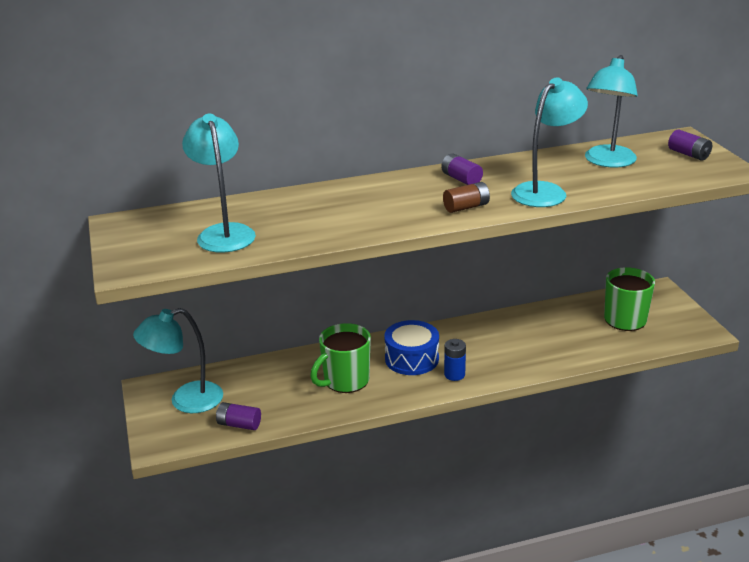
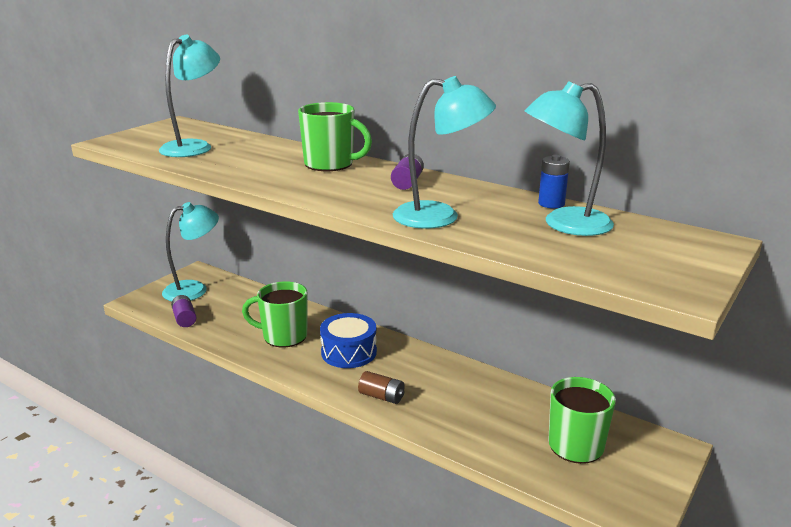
camera: 50 degrees right, 5 degrees down
turquoise lamp [133,308,223,413] -> turquoise lamp turned 120 degrees clockwise [162,202,219,301]
brown battery [443,182,490,213] -> brown battery moved to [358,371,404,404]
blue battery [444,339,466,381] -> blue battery moved to [538,155,570,209]
purple battery [668,130,712,161] -> none
none -> green mug [298,102,372,171]

